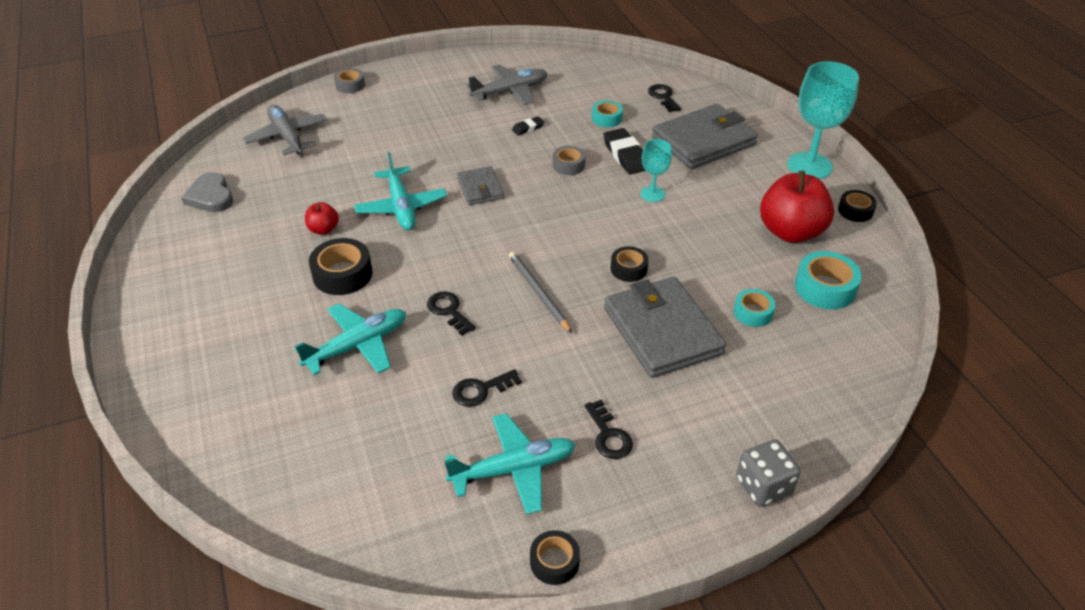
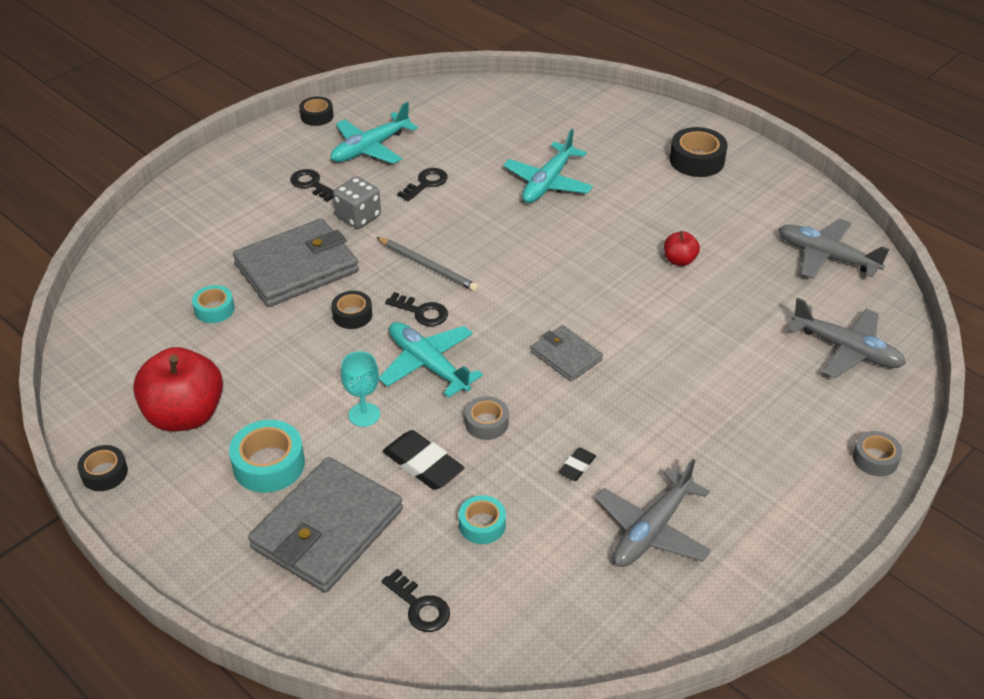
camera: 155 degrees right, 0 degrees up
grey heart [181,172,233,212] -> grey plane [779,219,889,279]
black tape [309,238,373,295] -> black tape moved to [670,127,727,177]
turquoise plane [354,152,447,230] -> turquoise plane moved to [379,322,483,398]
black key [427,291,476,336] -> black key moved to [385,292,448,326]
grey wallet [604,277,726,378] -> grey wallet turned 75 degrees counterclockwise [233,218,359,307]
grey dice [736,440,801,507] -> grey dice moved to [333,177,381,229]
turquoise goblet [787,61,859,179] -> none
turquoise tape [795,251,862,309] -> turquoise tape moved to [229,420,305,493]

